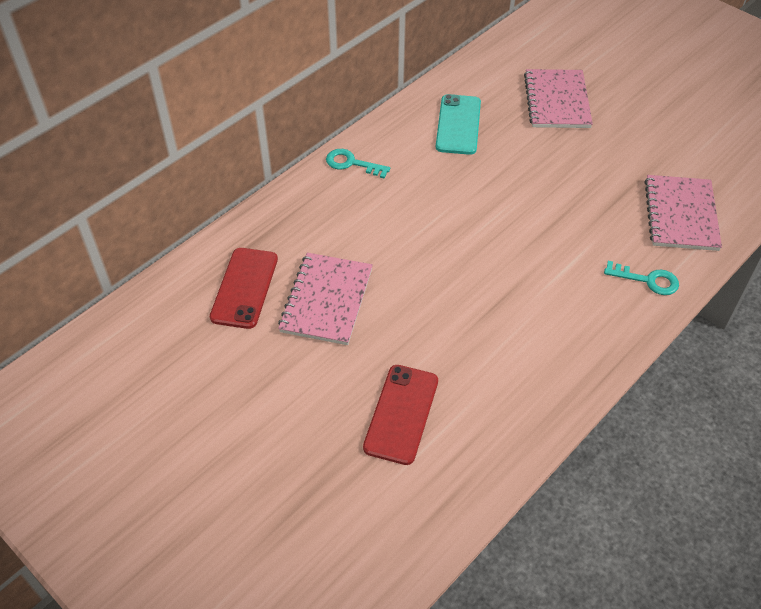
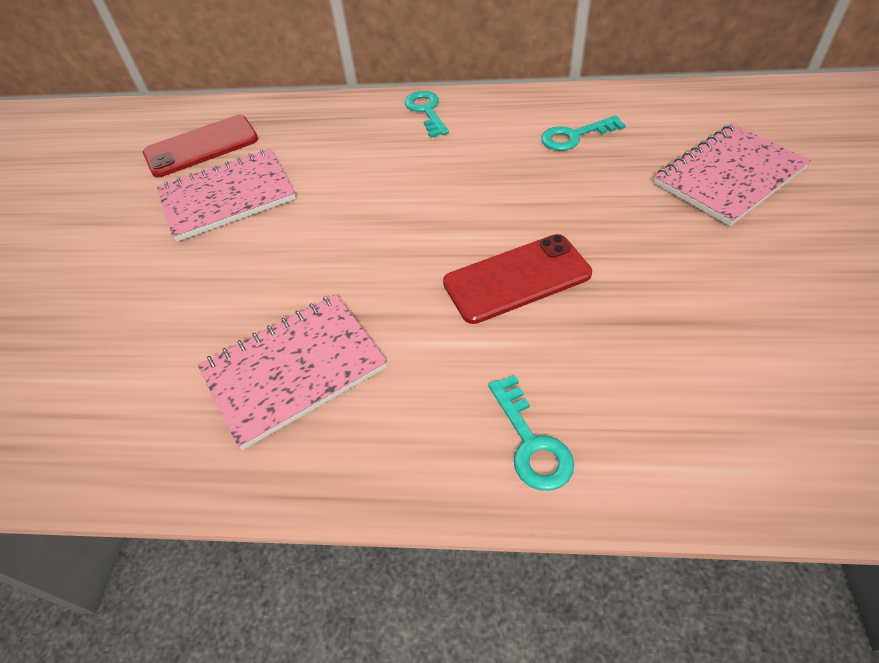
camera: 55 degrees right, 0 degrees up
red phone [363,365,438,465] -> red phone moved to [443,234,592,324]
turquoise phone [436,94,481,155] -> turquoise key [541,115,626,151]
pink notebook [644,175,722,251] -> pink notebook moved to [198,294,387,450]

